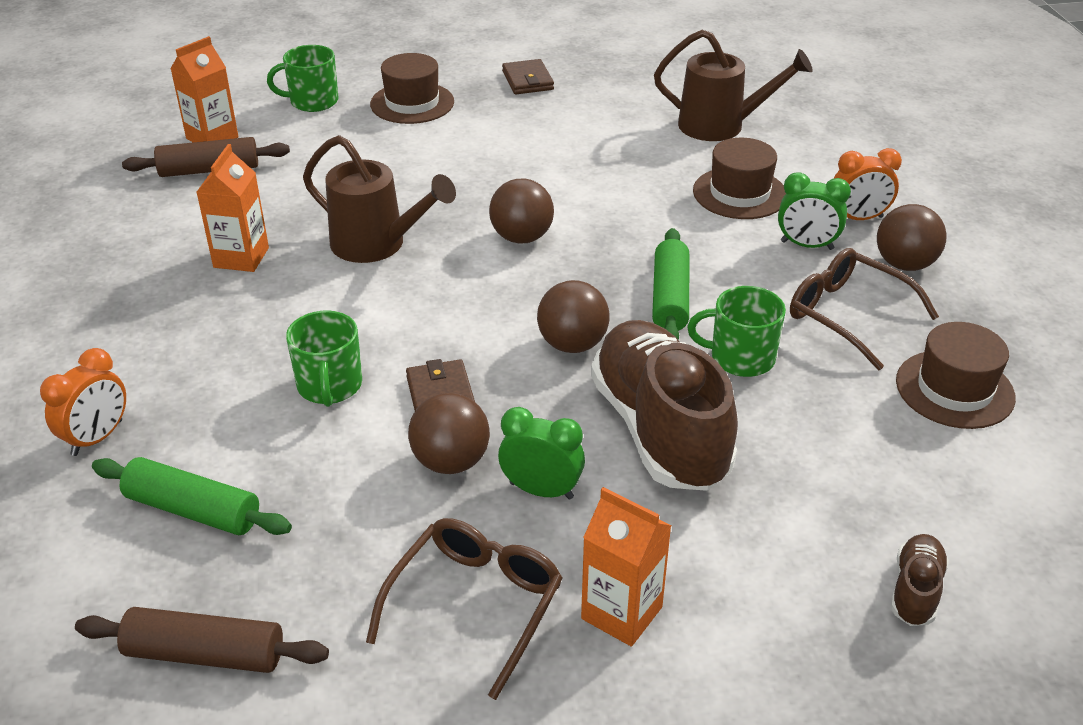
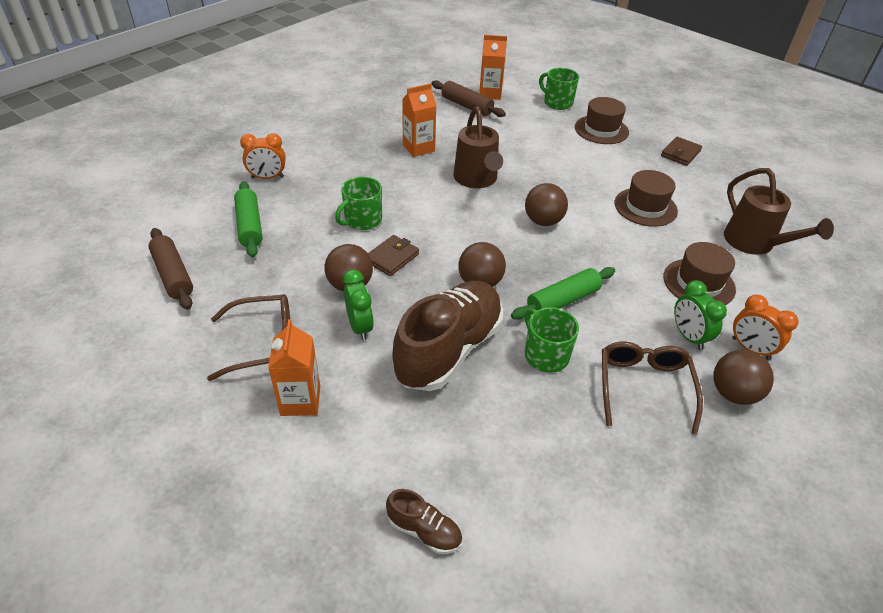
camera: 50 degrees right, 5 degrees up
brown shoe [891,534,949,626] -> brown shoe turned 45 degrees clockwise [386,489,462,554]
brown hat [896,322,1016,429] -> brown hat moved to [615,170,678,227]

